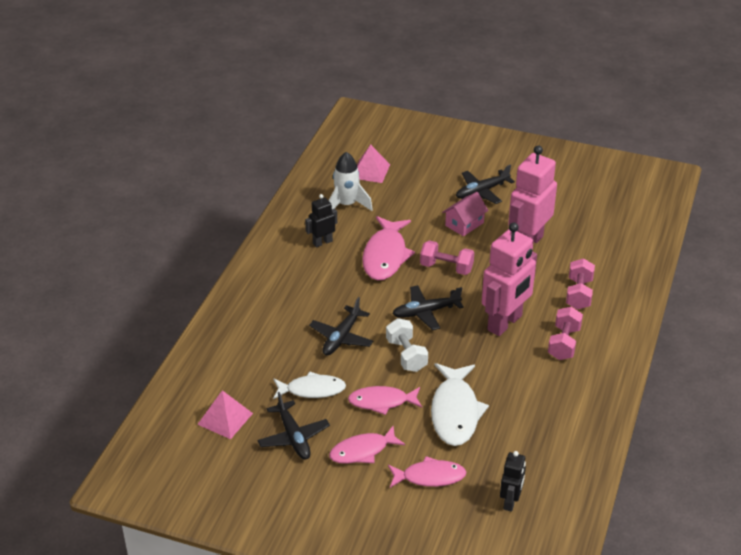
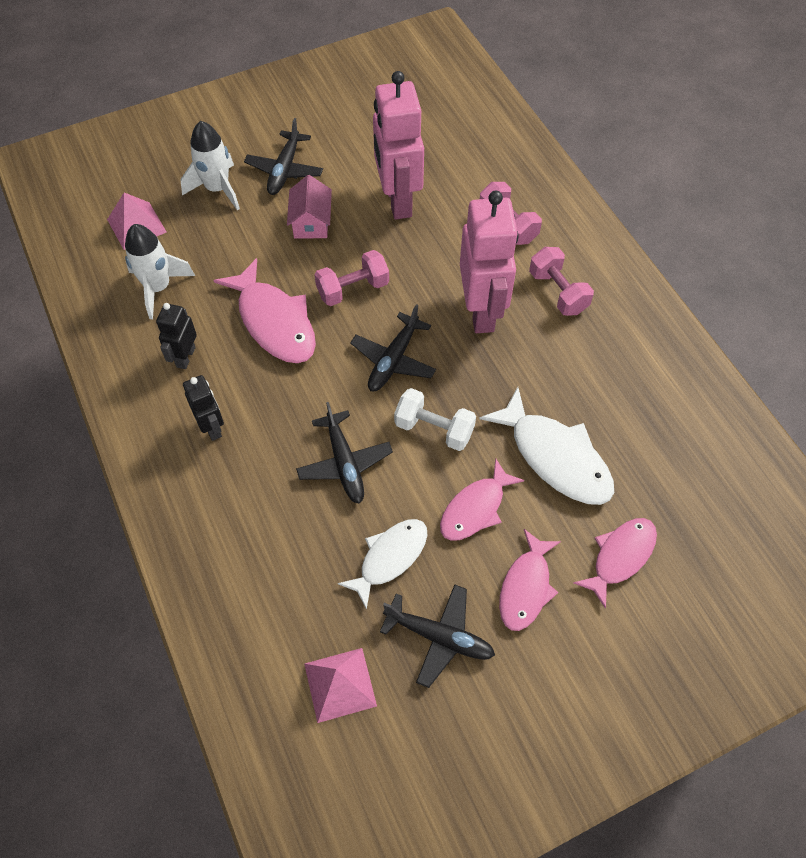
camera: 45 degrees left, 20 degrees up
black robot [500,451,526,512] -> black robot moved to [183,375,224,441]
none -> white rocket [180,121,240,211]

